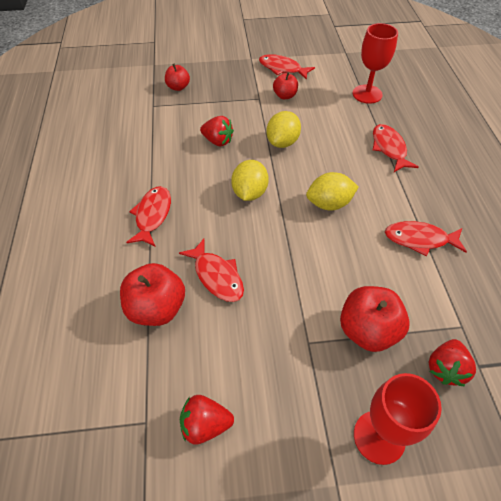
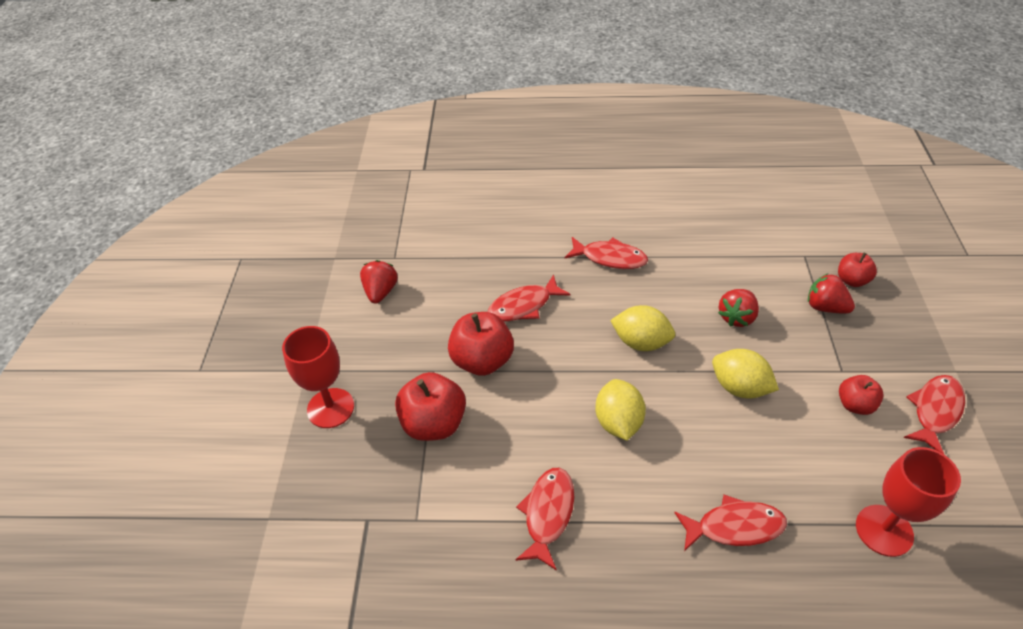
camera: 100 degrees right, 5 degrees down
red apple [120,263,185,326] -> red apple moved to [448,312,514,376]
red strawberry [428,339,476,386] -> red strawberry moved to [808,273,855,314]

